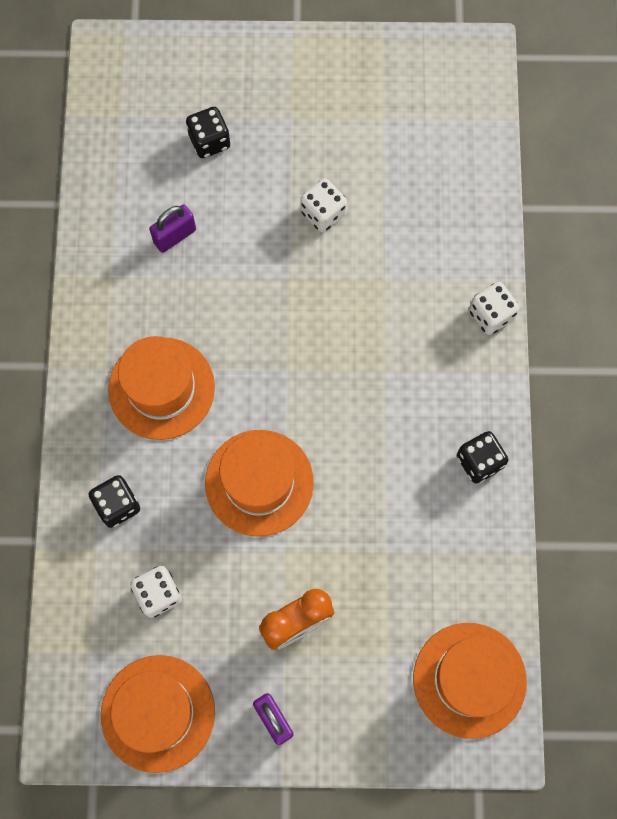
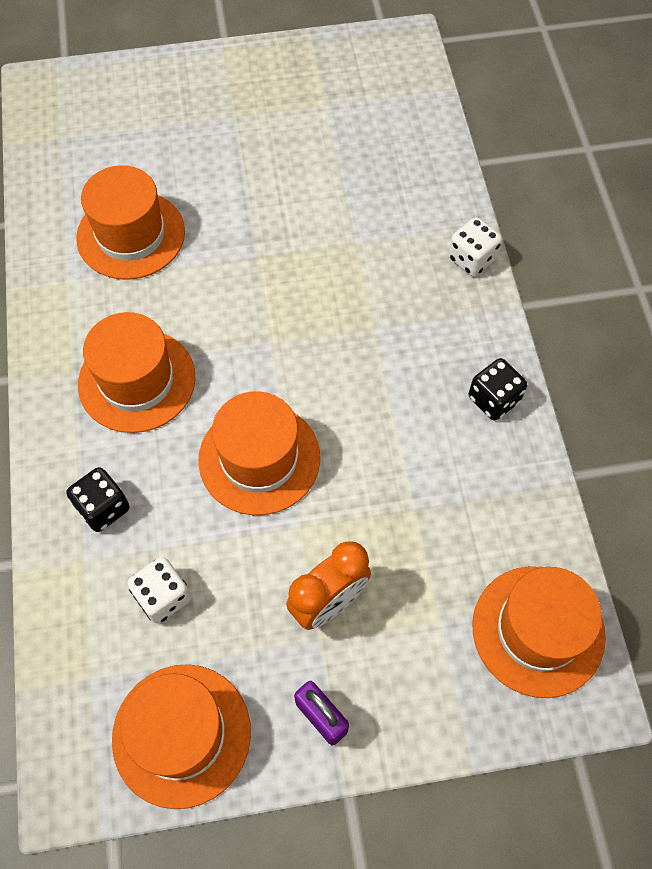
camera: 10 degrees left, 10 degrees down
purple padlock [149,205,196,253] -> orange hat [76,165,185,280]
black dice [186,107,230,158] -> none
white dice [300,178,347,232] -> none

